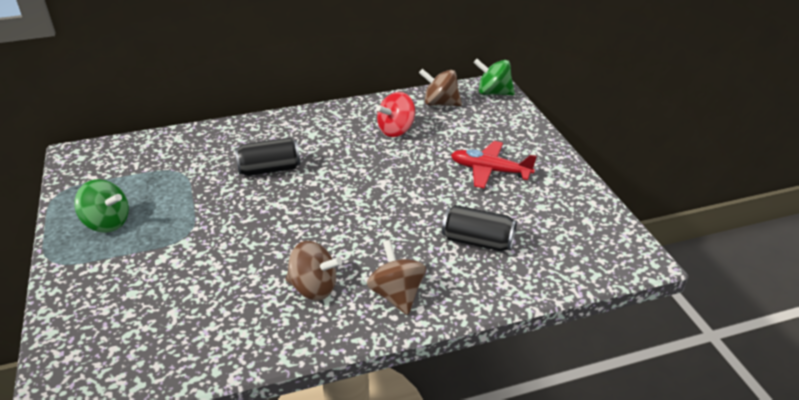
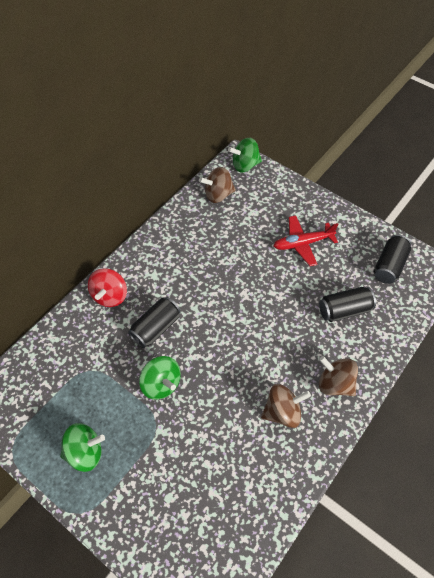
camera: 35 degrees left, 20 degrees up
red spinning top [376,92,415,137] -> red spinning top moved to [88,268,127,307]
none -> green spinning top [139,356,181,400]
none -> black can [374,234,411,284]

